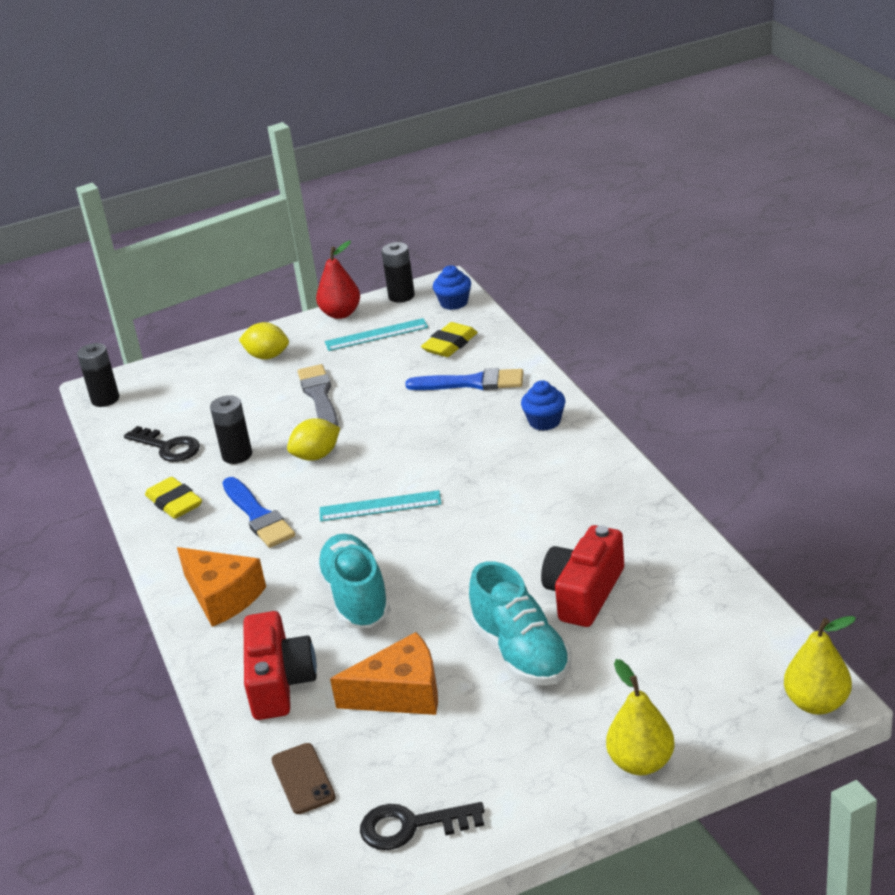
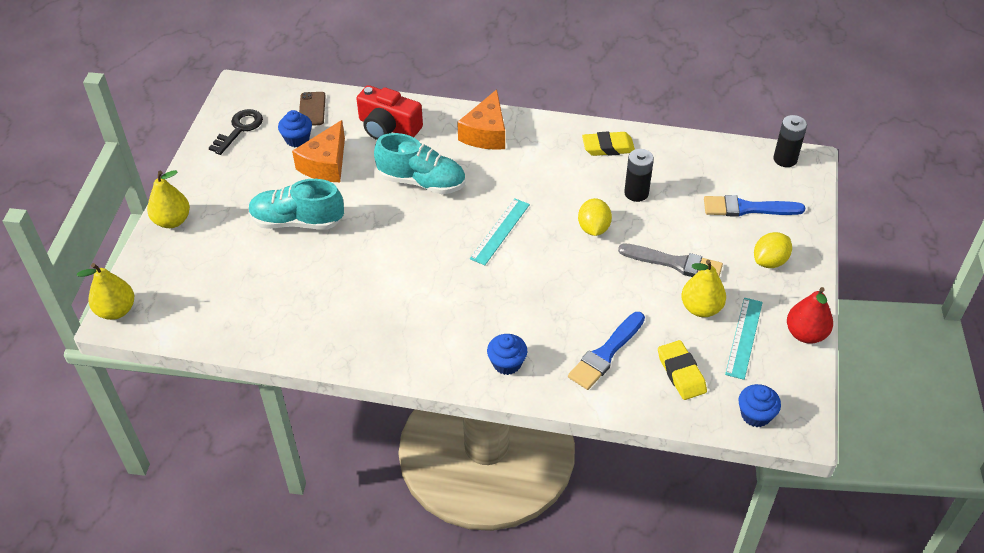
camera: 120 degrees right, 15 degrees up
black key [124,426,200,462] -> none
orange cheese [177,547,266,627] -> orange cheese turned 60 degrees counterclockwise [457,89,505,150]
blue brush [222,477,295,548] -> blue brush moved to [704,195,805,217]
brown phone [271,743,336,814] -> brown phone turned 75 degrees clockwise [299,92,326,126]
black battery [381,242,415,303] -> none
red camera [541,525,624,627] -> none
none -> blue cupcake [278,110,312,147]
none -> yellow pear [681,260,726,317]

